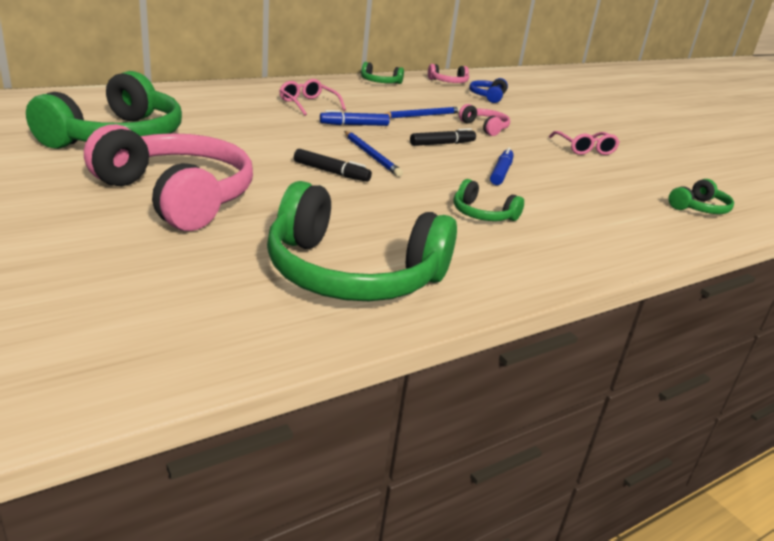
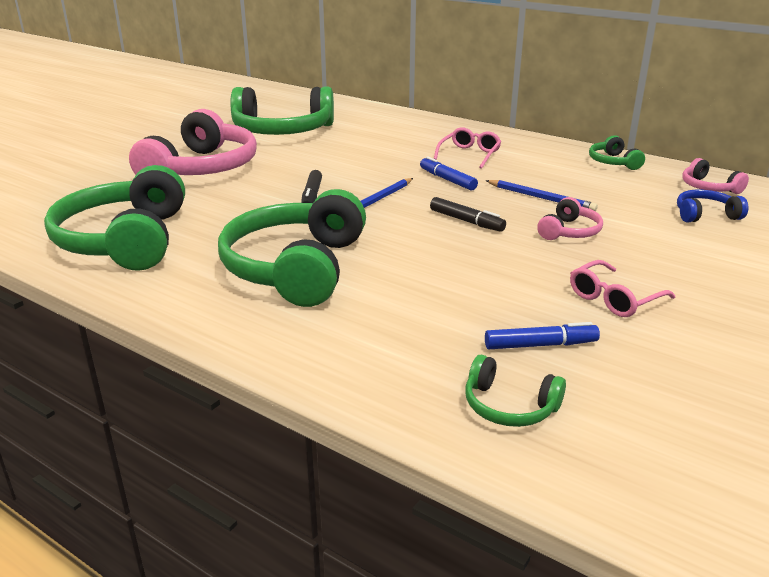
camera: 70 degrees right, 0 degrees up
green headphones [453,179,524,221] -> green headphones [218,189,366,307], size x2.19
blue marker [490,148,513,185] -> blue marker moved to [485,322,600,349]

